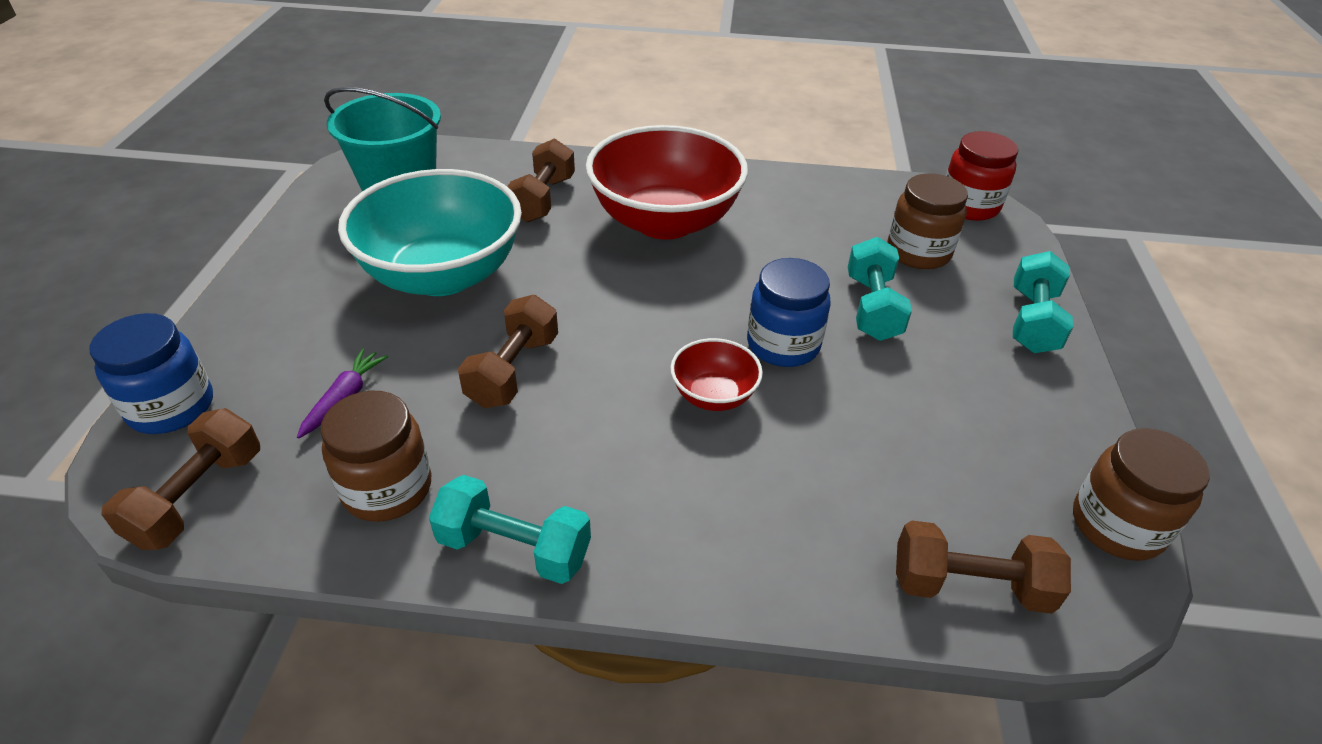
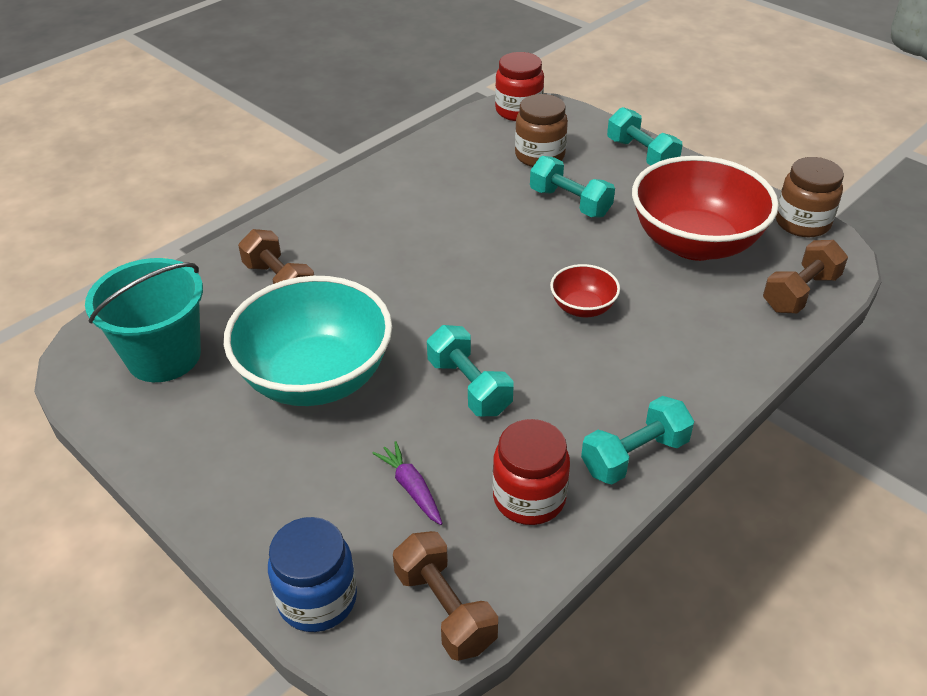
camera: 50 degrees left, 0 degrees up
brown jar [320,391,431,522] -> red jar [493,419,570,525]
brown dumbbell [458,295,558,408] -> turquoise dumbbell [427,325,514,416]
red bowl [586,125,748,240] -> red bowl moved to [632,156,779,261]
blue jar [747,258,831,367] -> none

